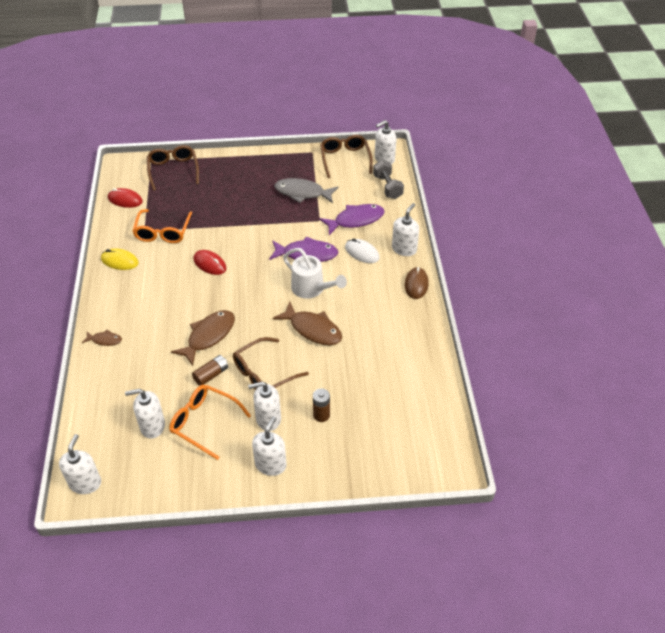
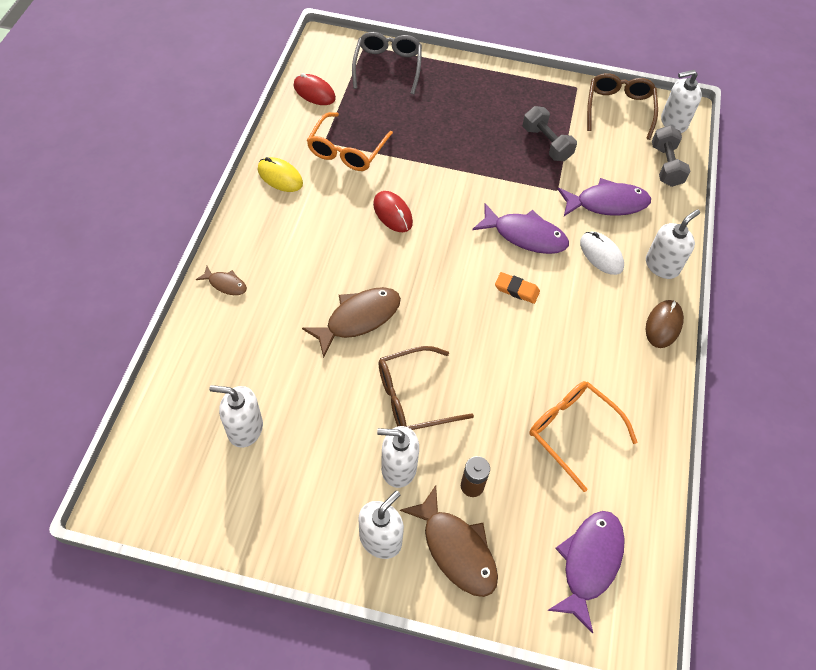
camera: 15 degrees right, 10 degrees up
white soap dispenser [59,434,101,494] -> none
brown glasses [147,145,199,191] -> grey glasses [352,32,422,94]
orange glasses [169,385,251,460] -> orange glasses moved to [529,381,638,492]
brown battery [192,355,228,386] -> none
brown fish [273,302,342,345] -> brown fish moved to [400,485,498,597]
grey fish [275,178,338,203] -> grey dumbbell [523,106,577,161]
white watering can [283,248,347,299] -> orange eraser [495,272,540,304]
none -> purple fish [547,511,625,633]

